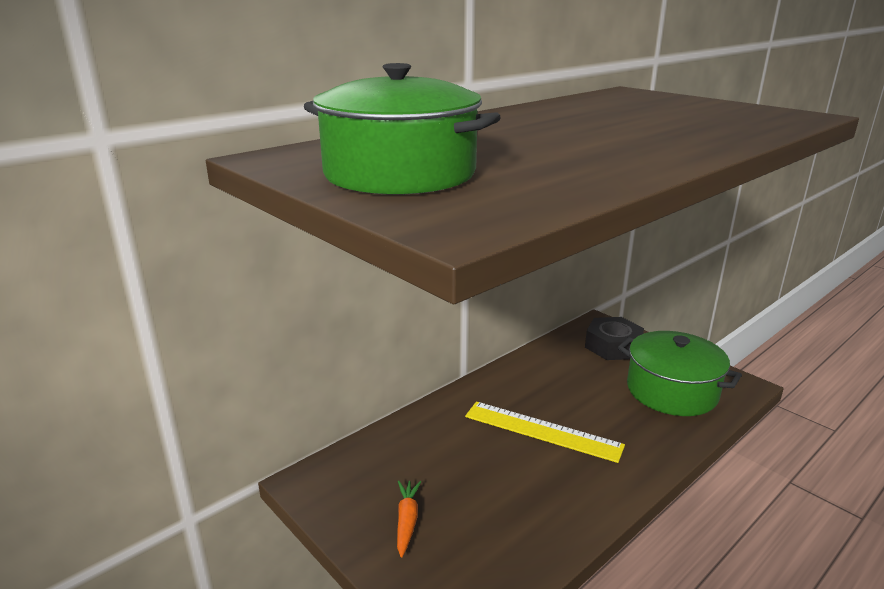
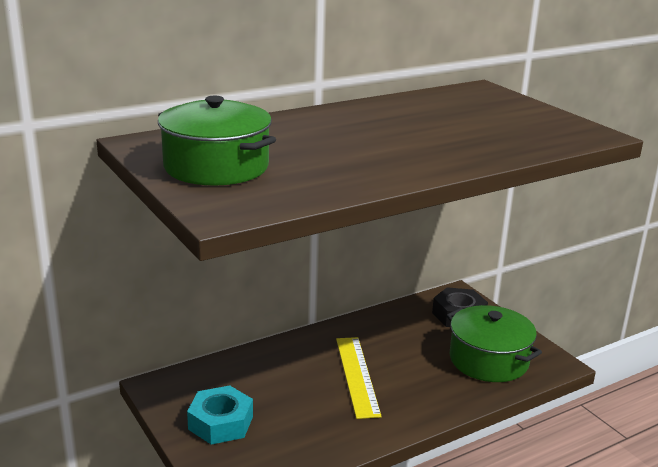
camera: 10 degrees right, 0 degrees up
orange carrot [397,481,421,557] -> turquoise nut [187,385,253,445]
yellow ruler [465,402,625,463] -> yellow ruler turned 45 degrees clockwise [336,337,382,419]

